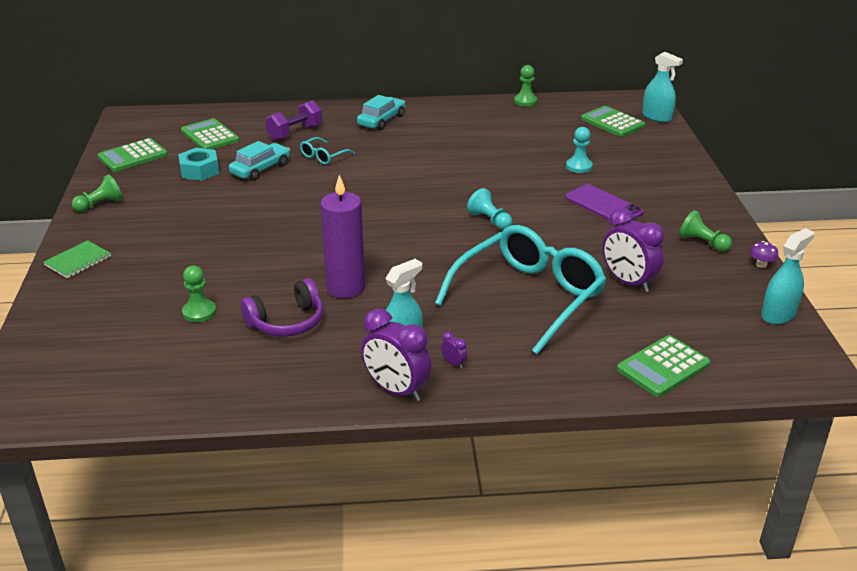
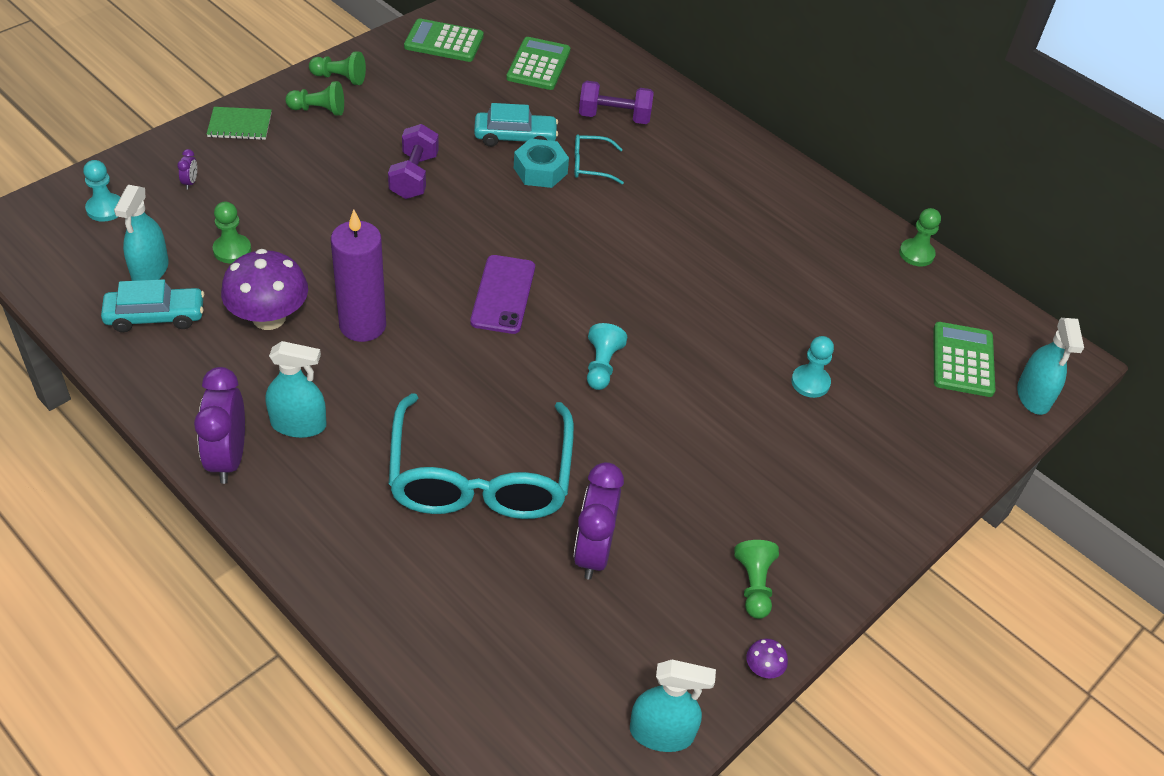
camera: 45 degrees right, 15 degrees up
turquoise nut [178,148,219,181] -> turquoise nut moved to [514,138,569,188]
purple headphones [241,278,324,337] -> purple mushroom [221,249,308,330]
turquoise car [357,95,405,130] -> turquoise car moved to [101,279,204,332]
turquoise glasses [435,225,607,355] -> turquoise glasses turned 90 degrees clockwise [389,393,574,519]
purple clock [441,332,467,369] -> purple clock moved to [177,149,197,189]
purple phone [565,184,644,225] -> purple phone moved to [470,255,535,334]
green calculator [617,335,710,397] -> none
none -> turquoise pawn [83,160,121,222]
none -> turquoise spray bottle [114,185,169,281]
none -> green pawn [285,81,344,116]
none -> purple dumbbell [388,124,439,199]

